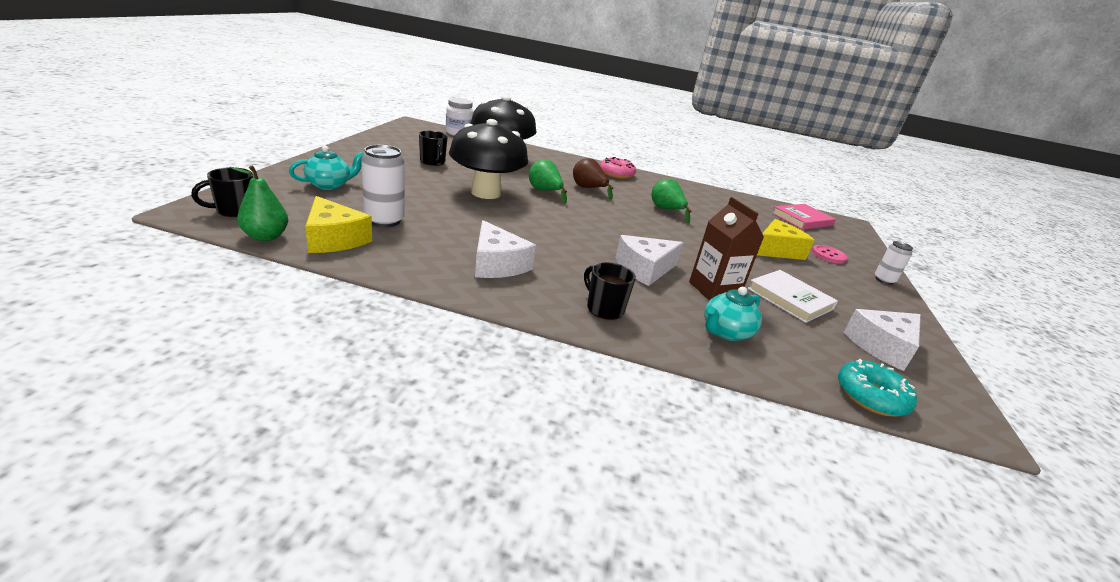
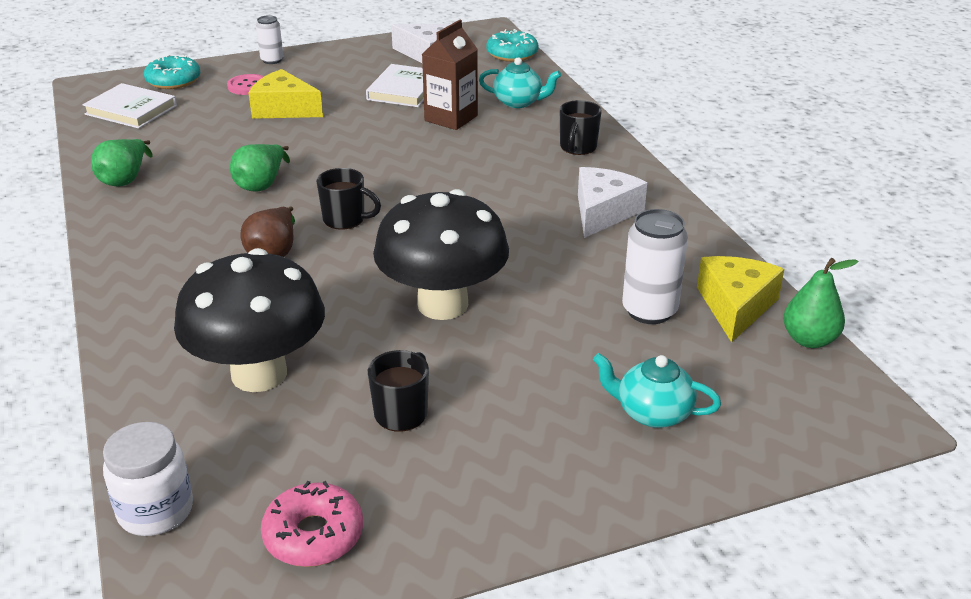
camera: 120 degrees left, 5 degrees up
black mug [191,167,253,217] -> black mug moved to [316,168,381,230]
green pear [529,160,567,204] -> green pear moved to [91,139,153,186]
pink donut [600,157,636,179] -> pink donut moved to [261,481,363,567]
white cheese [615,235,683,286] -> none
pink book [772,204,836,230] -> white book [82,83,177,129]
none -> turquoise donut [144,55,201,89]

